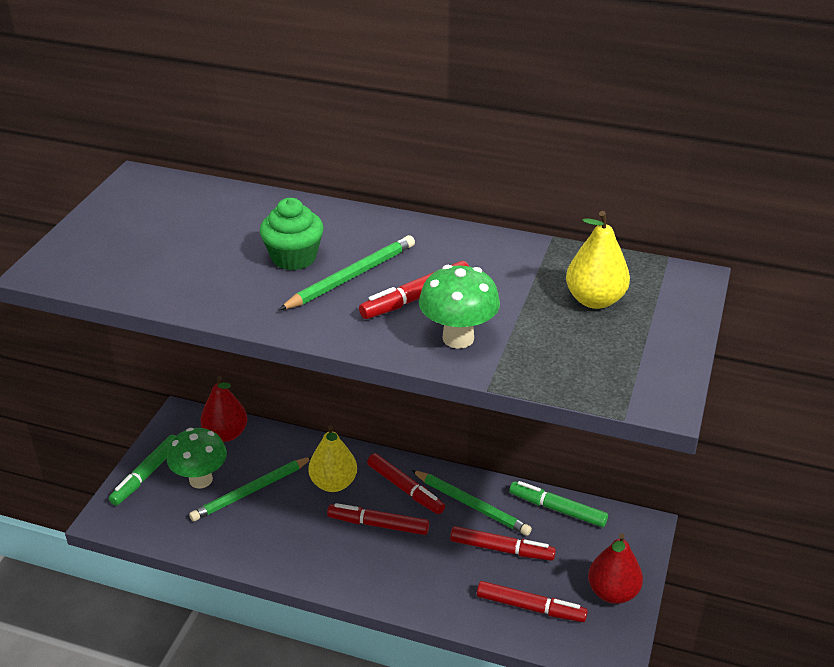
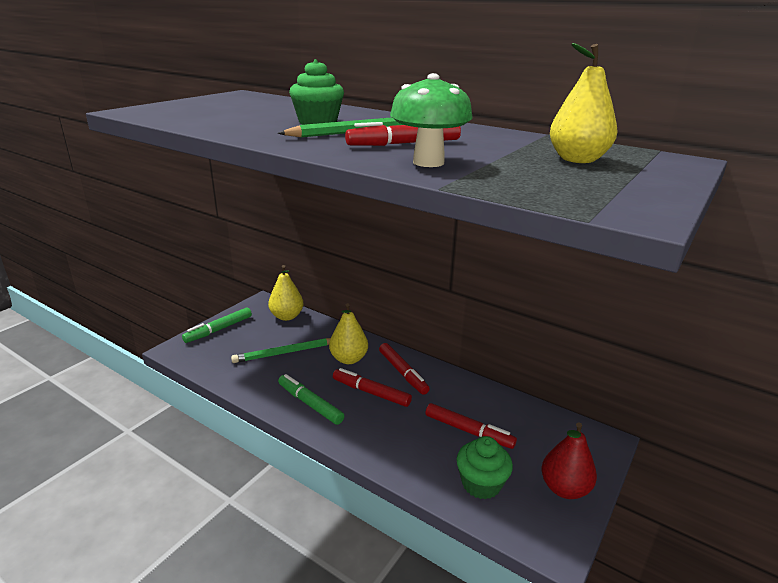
camera: 15 degrees right, 10 degrees down
green mushroom [167,428,227,488] -> none
red pear [200,376,247,442] -> yellow pear [268,265,303,321]
green pencil [412,470,532,536] -> none
red marker [477,581,588,622] -> green cupcake [456,436,513,499]
green marker [509,481,608,527] -> green marker moved to [278,374,344,425]

